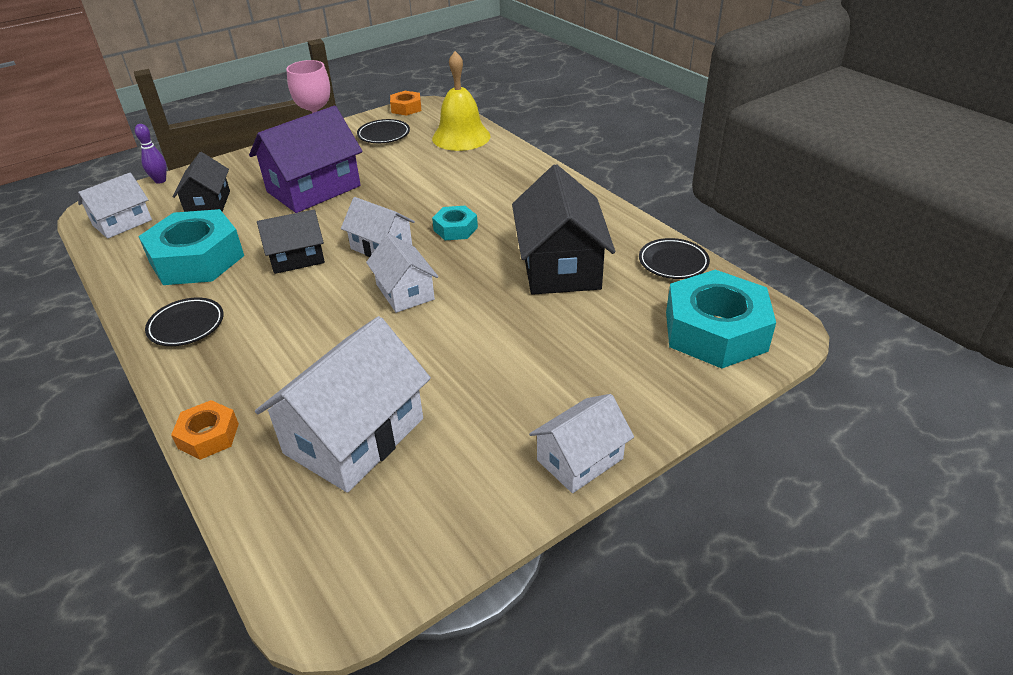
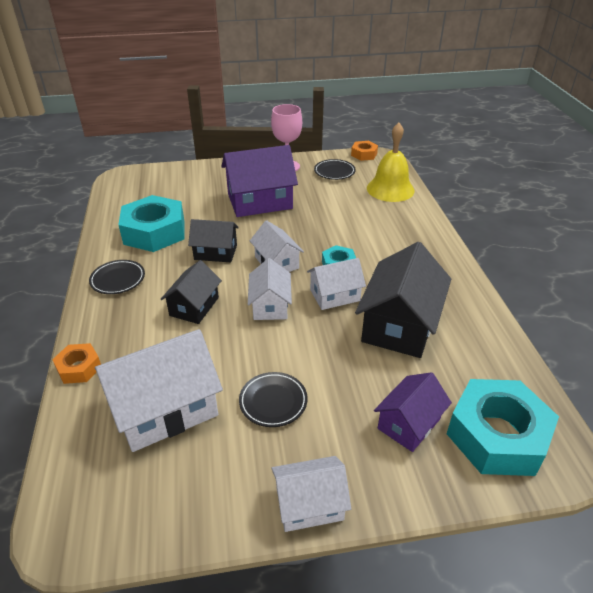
camera: 25 degrees right, 0 degrees up
white house [78,173,152,239] -> white house moved to [307,258,366,310]
purple bowling pin [135,124,167,184] -> none
black house [173,152,230,212] -> black house moved to [161,260,222,324]
black plate [639,238,710,279] -> black plate moved to [239,372,308,427]
none -> purple house [374,372,452,452]

